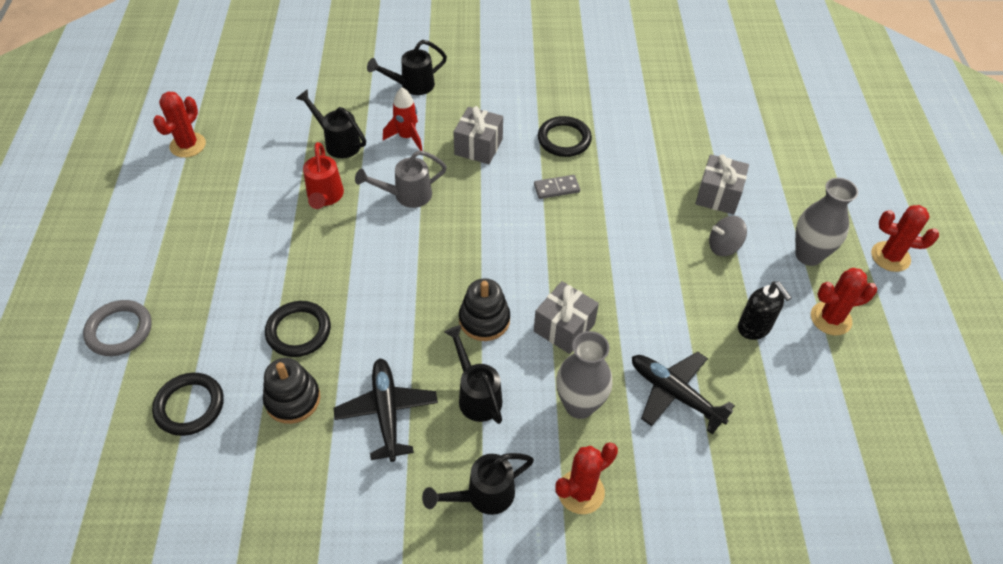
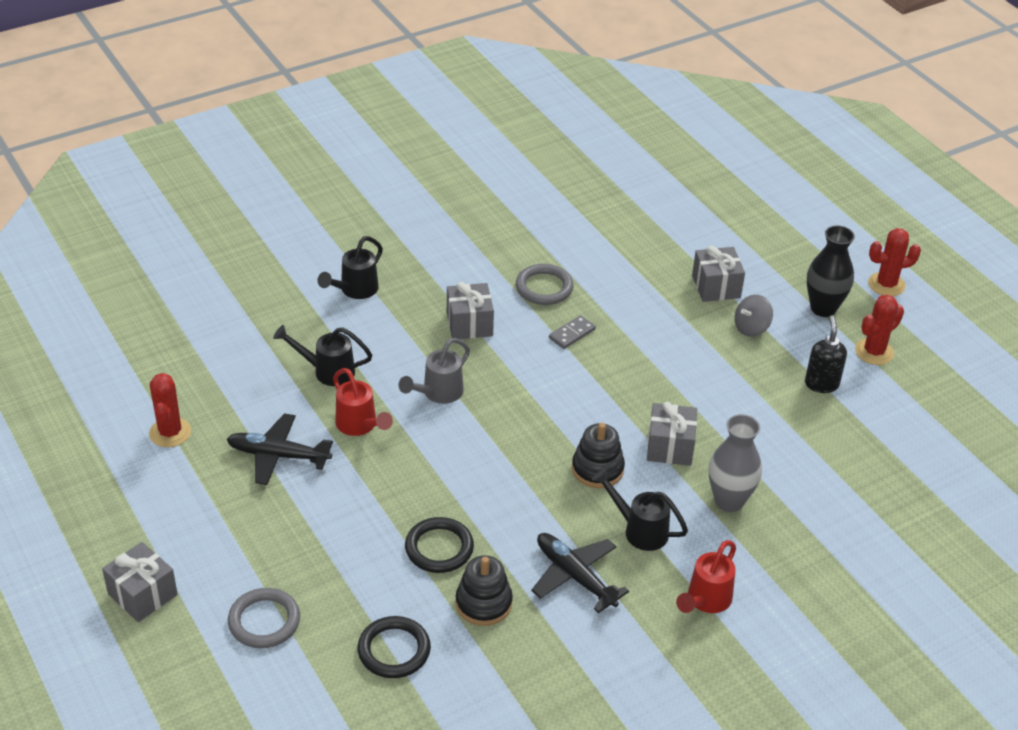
camera: 30 degrees left, 10 degrees down
red rocket [383,87,422,151] -> none
black watering can [422,453,534,515] -> red watering can [676,540,736,613]
black ring [538,116,592,157] -> grey ring [516,264,574,305]
red cactus [555,442,618,514] -> none
black plane [632,352,735,434] -> black plane moved to [226,413,333,485]
black soap dispenser [738,281,792,340] -> black soap dispenser turned 120 degrees counterclockwise [805,315,847,393]
grey vase [795,178,858,266] -> black vase [807,226,855,317]
none -> grey gift [102,542,178,622]

